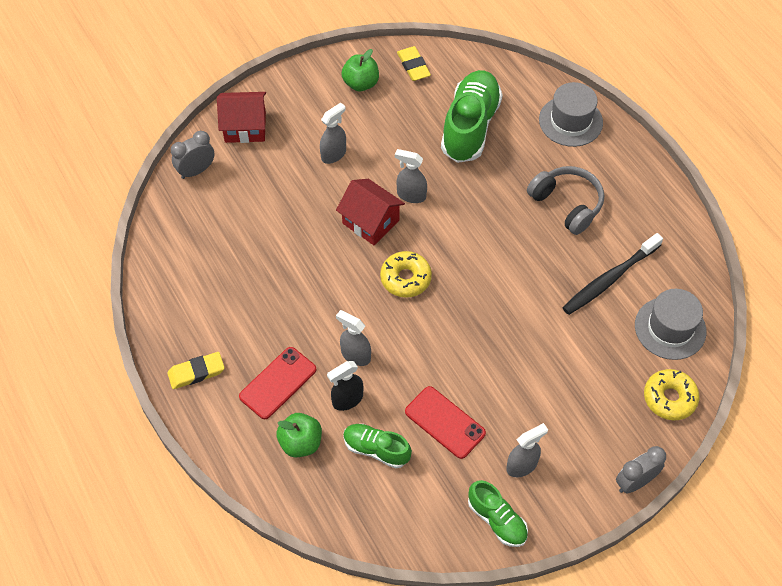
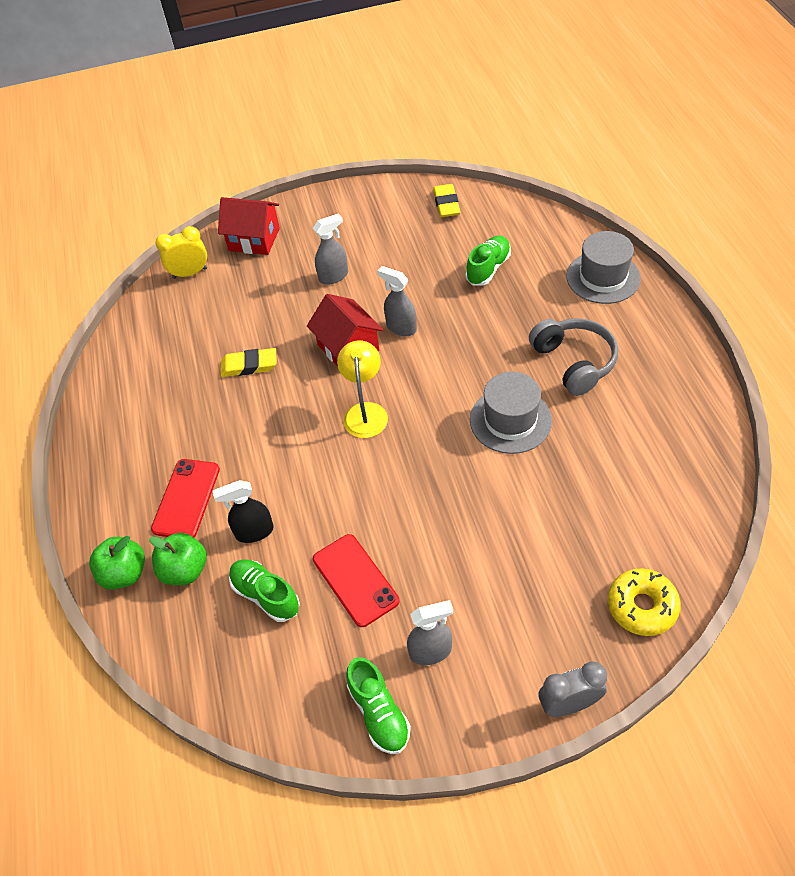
camera: 20 degrees right, 5 degrees down
yellow eraser [167,352,225,389] -> yellow eraser moved to [221,348,277,377]
grey clock [171,131,215,179] -> yellow clock [155,226,207,279]
red phone [239,347,317,419] -> red phone turned 45 degrees counterclockwise [151,459,220,537]
grey spray bottle [336,310,371,366] -> none
green apple [342,49,379,91] -> green apple moved to [89,536,145,590]
yellow donut [380,251,432,298] -> yellow lamp [337,340,388,438]
green shoe [441,70,503,163] -> green shoe [466,235,511,285], size x0.55
black toothbrush [562,233,663,315] -> none
grey hat [635,289,706,360] -> grey hat moved to [470,372,552,454]

